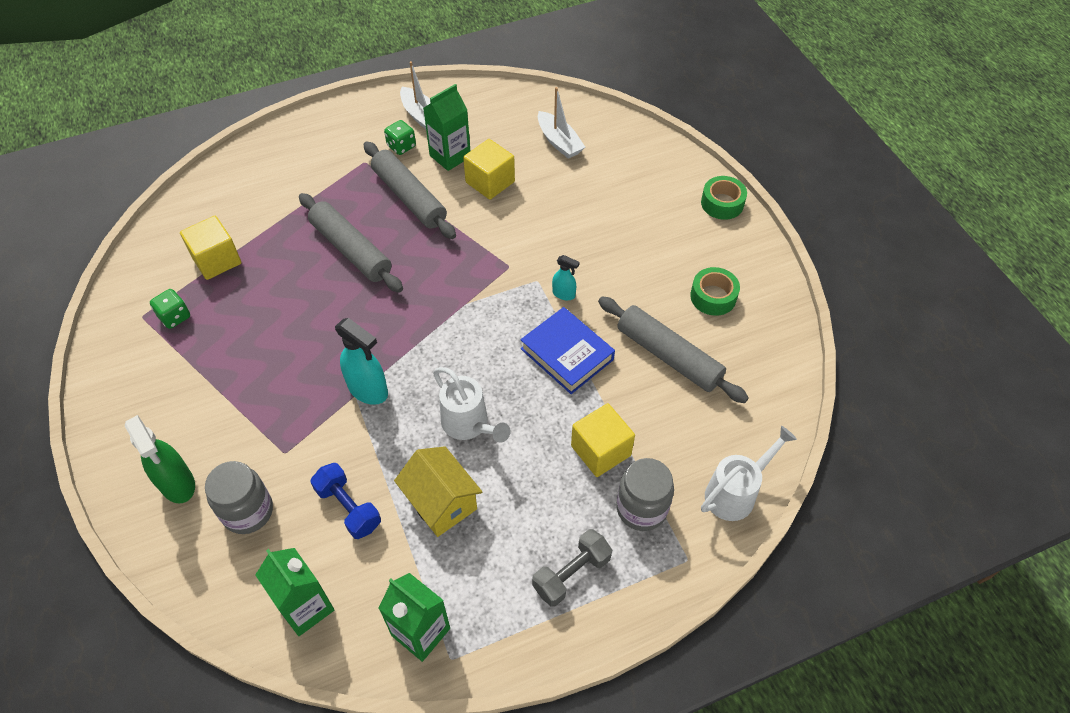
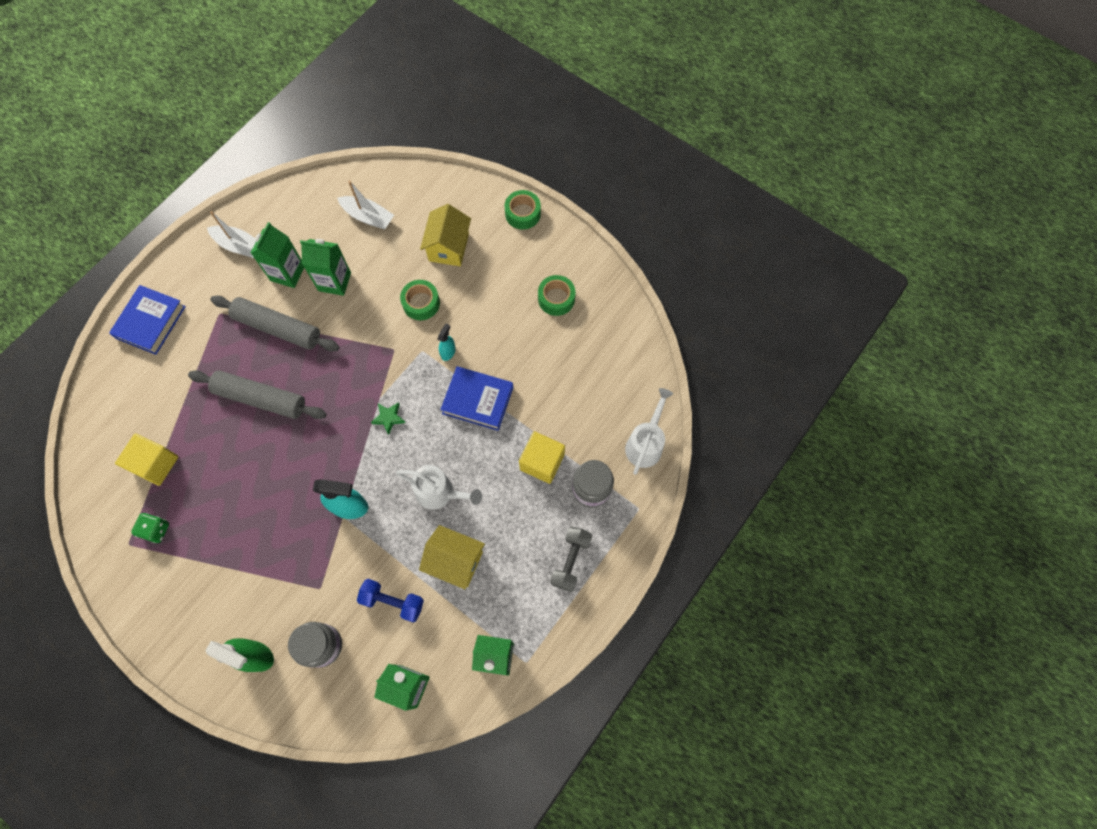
camera: 30 degrees left, 15 degrees up
green dice [384,120,416,155] -> none
yellow cube [463,139,515,200] -> green carton [300,239,351,296]
turquoise spray bottle [552,255,580,300] -> turquoise spray bottle turned 60 degrees counterclockwise [437,323,456,361]
grey rolling pin [598,296,749,403] -> none
none -> blue book [109,285,186,355]
none -> green star [371,402,405,435]
none -> green tape [400,280,440,320]
none -> yellow house [420,204,471,266]

